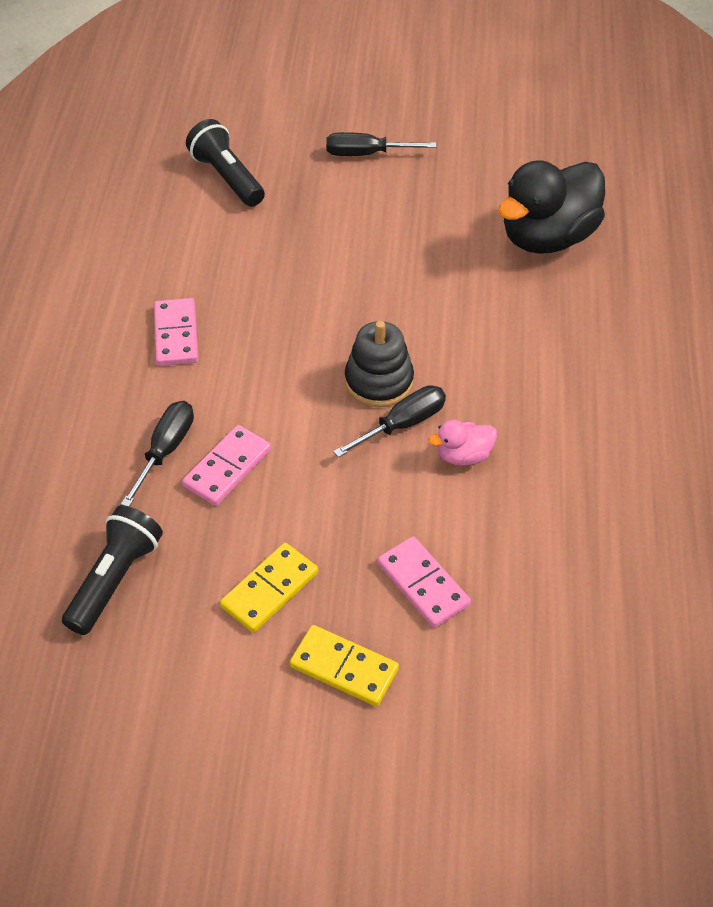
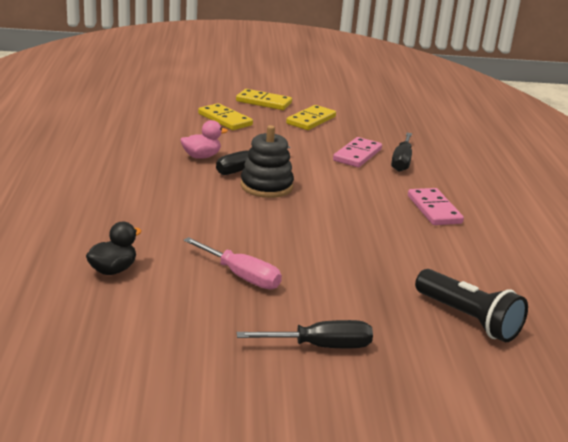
camera: 170 degrees right, 25 degrees down
black flashlight [62,505,163,635] -> none
pink domino [378,536,471,628] -> yellow domino [198,103,253,130]
black duck [498,160,605,254] -> black duck [86,222,141,275], size x0.46
none -> pink screwdriver [184,237,282,289]

